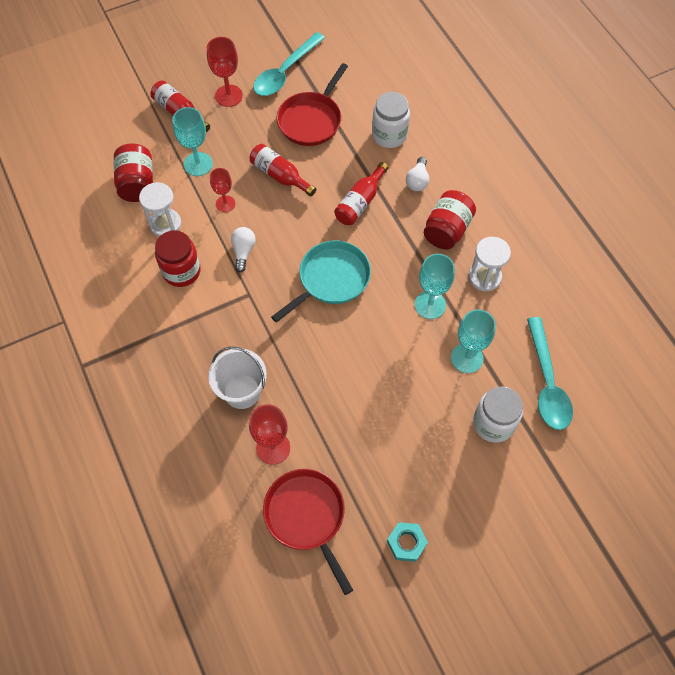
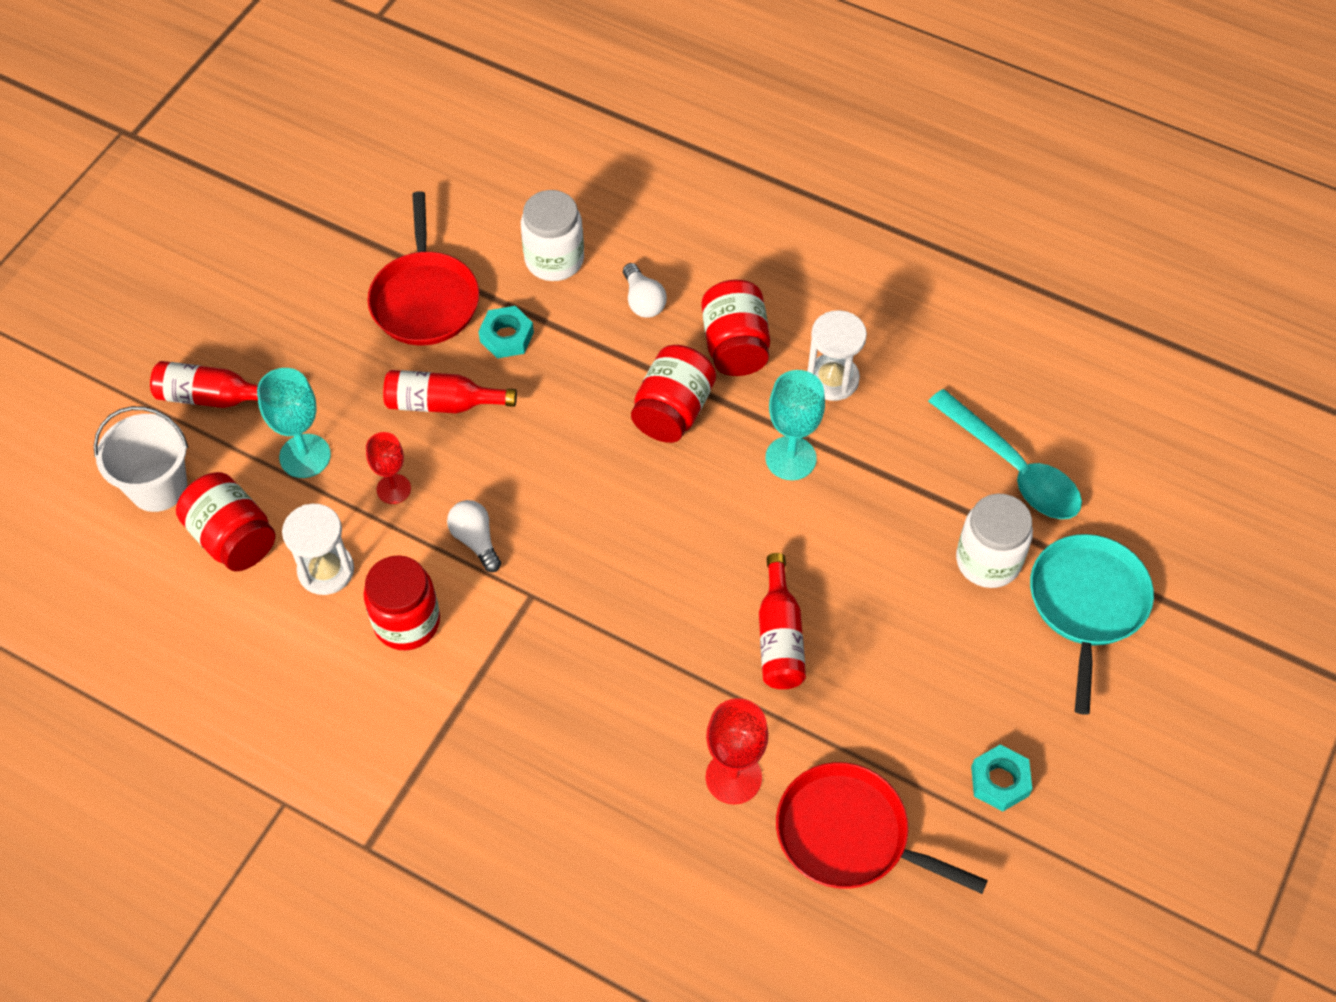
camera: 35 degrees left, 5 degrees down
red goblet [207,37,243,107] -> none
white bucket [208,346,267,409] -> white bucket moved to [94,406,188,512]
turquoise spoon [253,32,325,96] -> none
turquoise pan [271,240,371,323] -> turquoise pan moved to [1030,534,1154,715]
red bottle [334,162,388,225] -> red bottle moved to [759,553,806,689]
turquoise goblet [451,309,496,373] -> none
none -> turquoise nut [478,306,534,358]
none -> red jar [631,345,716,443]

